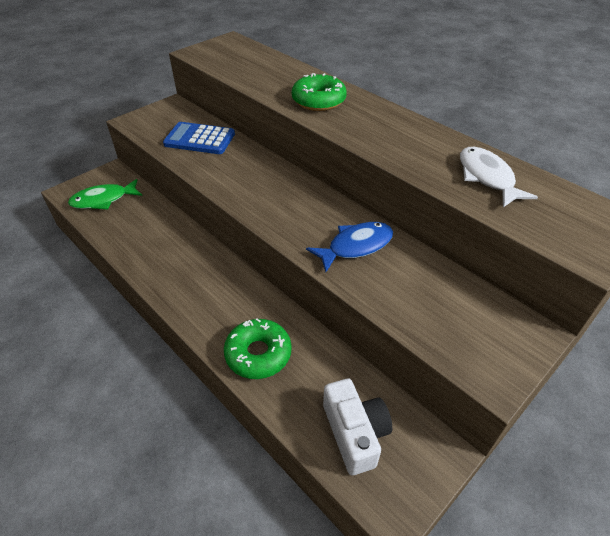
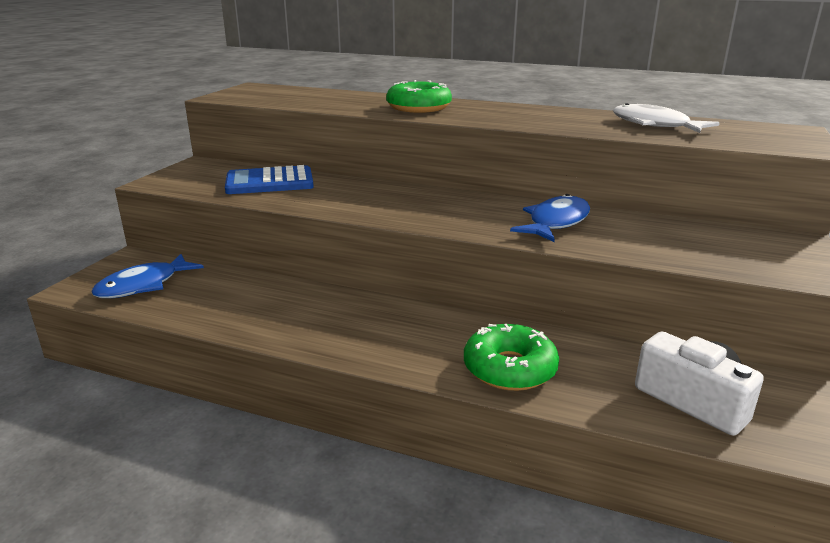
camera: 25 degrees left, 20 degrees down
green fish [68,179,142,209] -> blue fish [91,254,204,298]

